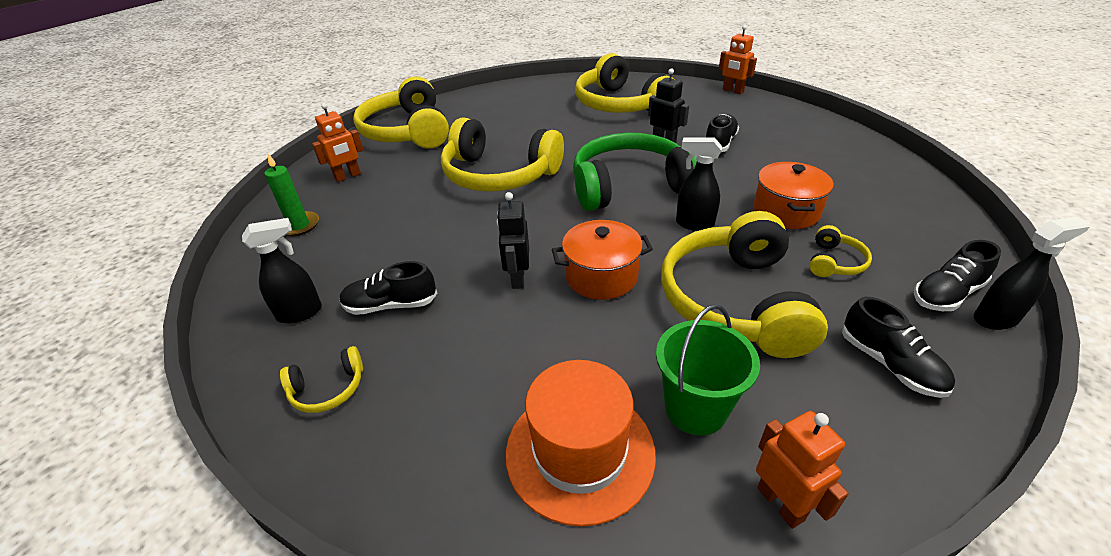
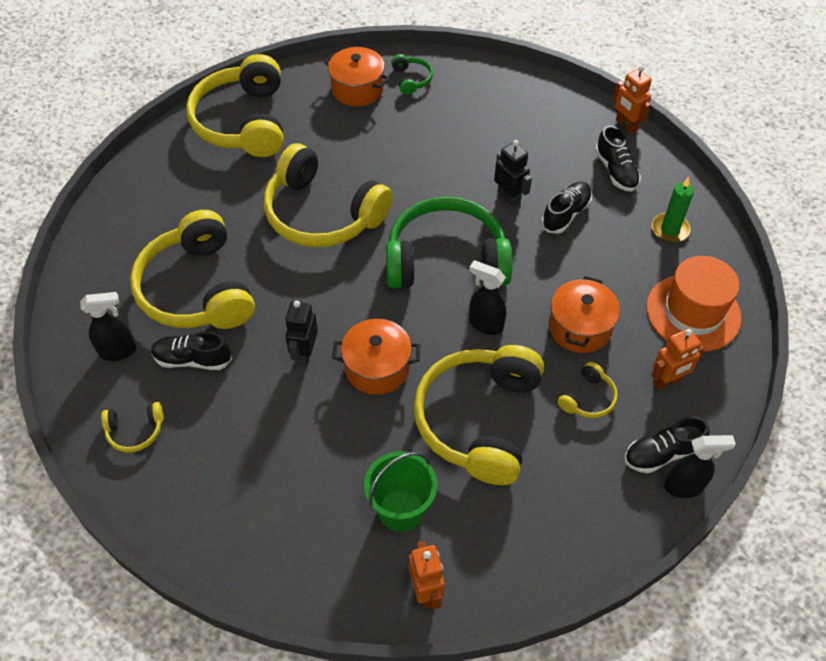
camera: 10 degrees right, 15 degrees up
green candle [264,154,319,236] -> green candle moved to [652,177,694,242]
orange robot [312,103,363,182] -> orange robot moved to [651,329,705,390]
orange hat [506,360,656,526] -> orange hat moved to [646,256,742,352]
yellow headphones [575,53,674,113] -> yellow headphones moved to [130,210,255,329]
black shoe [842,297,955,398] -> black shoe moved to [595,125,641,192]
none -> orange pot [324,47,390,107]
none -> green headphones [391,54,433,95]

